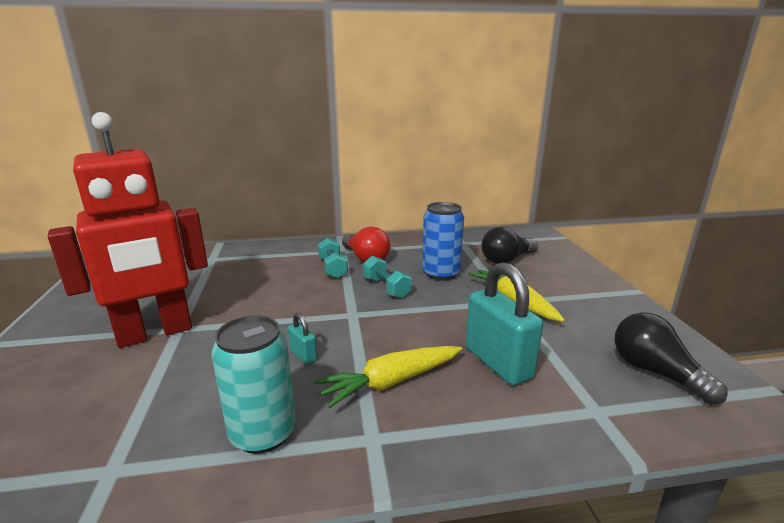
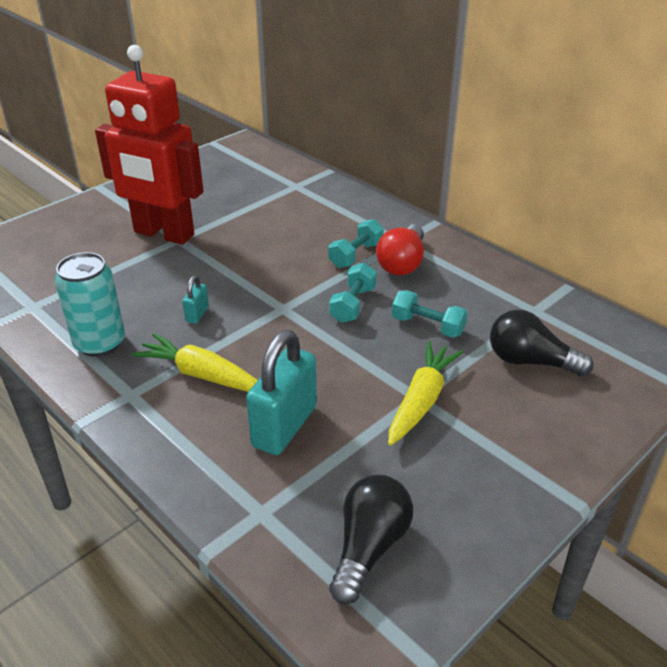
camera: 55 degrees right, 15 degrees up
blue can [422,202,464,281] -> turquoise dumbbell [392,290,468,338]

